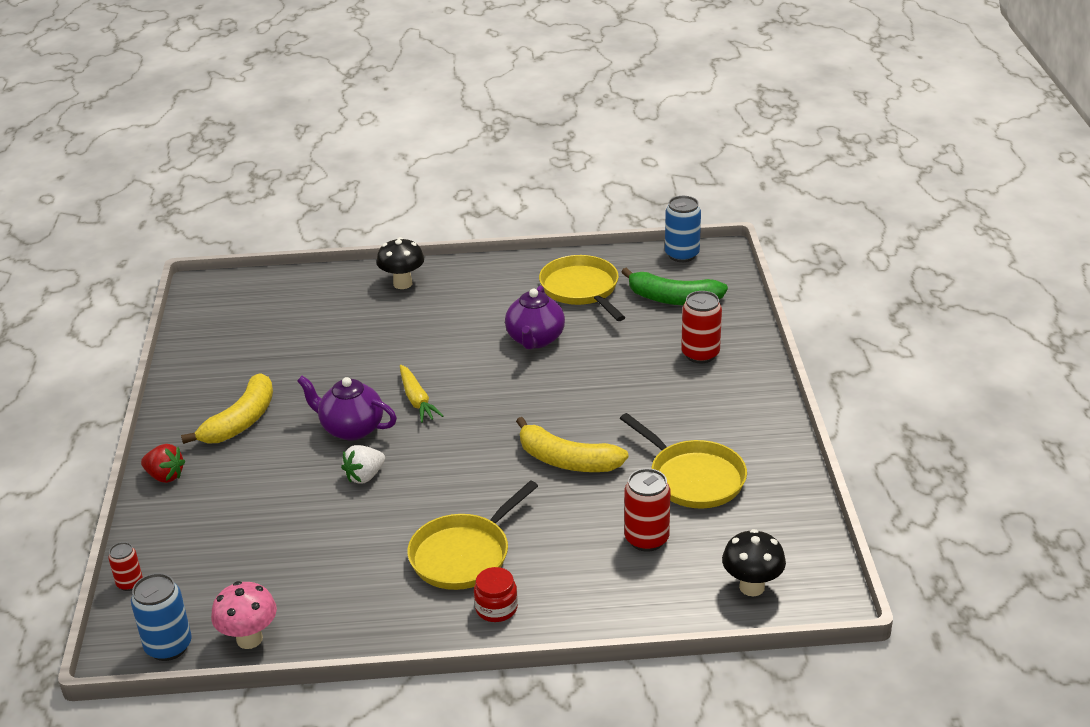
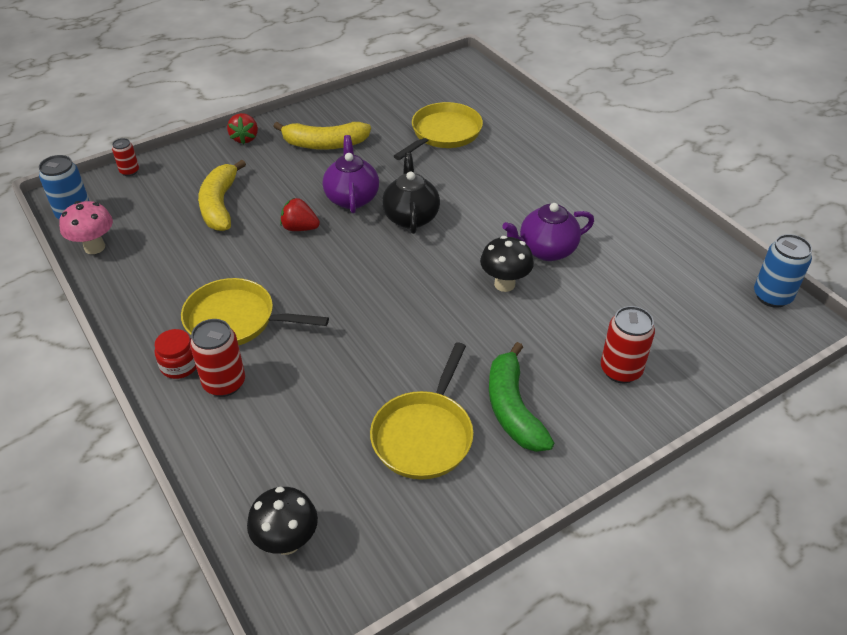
camera: 60 degrees right, 10 degrees up
white strawberry [341,445,385,484] -> red strawberry [280,198,320,231]
black mushroom [376,237,424,289] -> black mushroom moved to [480,236,534,292]
yellow carrot [400,365,444,423] -> black teapot [382,152,440,234]
yellow banana [516,417,629,472] -> yellow banana moved to [198,160,246,231]
yellow pan [539,255,625,321] -> yellow pan moved to [394,102,483,160]
green banana [622,268,728,306] -> green banana moved to [489,342,554,452]
red can [624,468,670,552] -> red can moved to [190,319,245,397]

